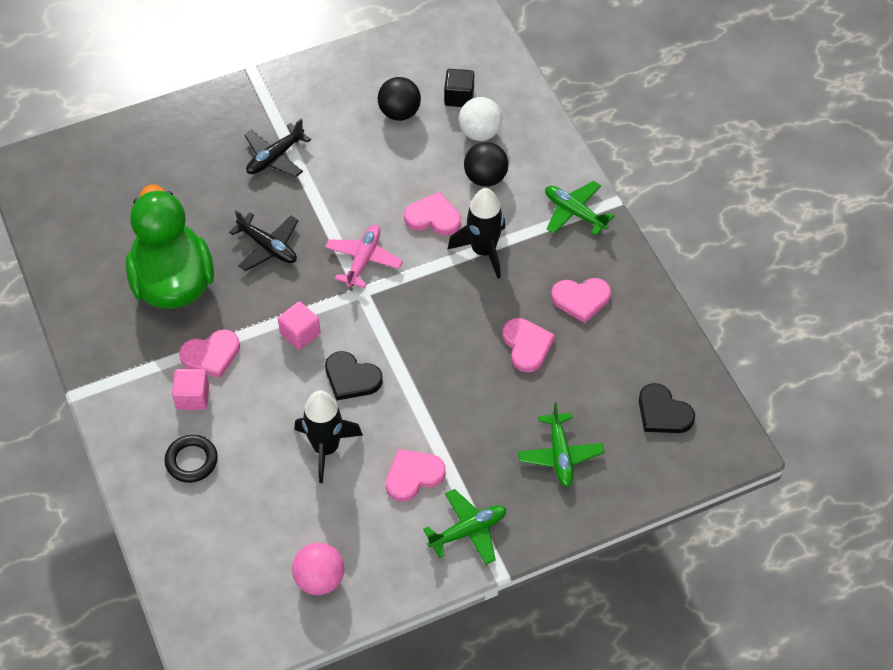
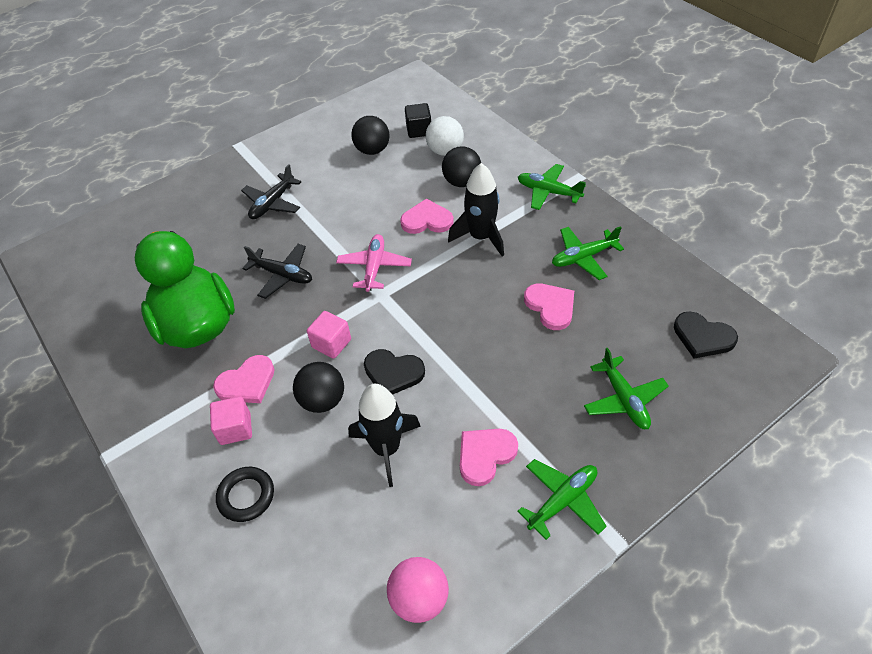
camera: 10 degrees left, 5 degrees down
pink heart [551,278,611,323] -> green plane [552,226,624,280]
none -> black ball [293,362,344,413]

